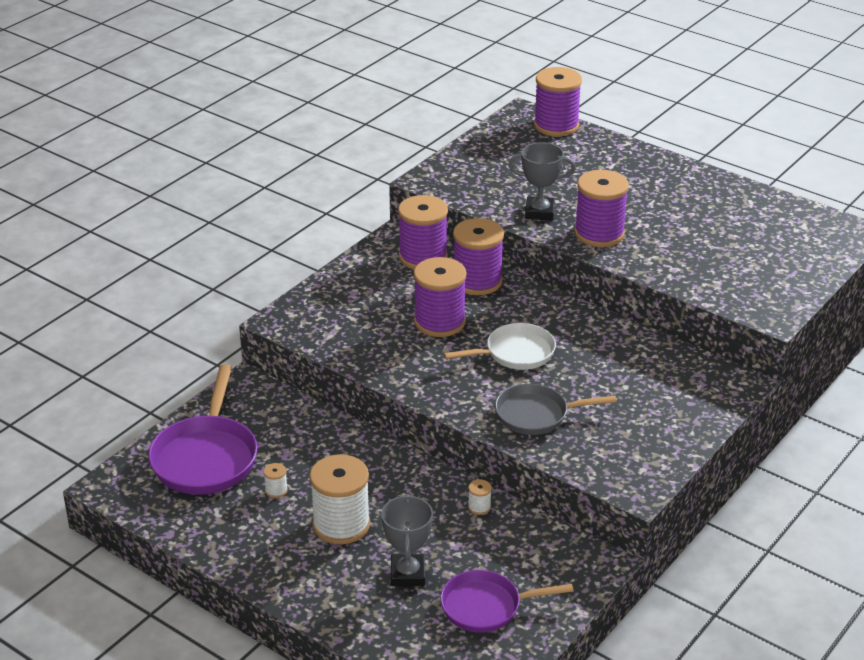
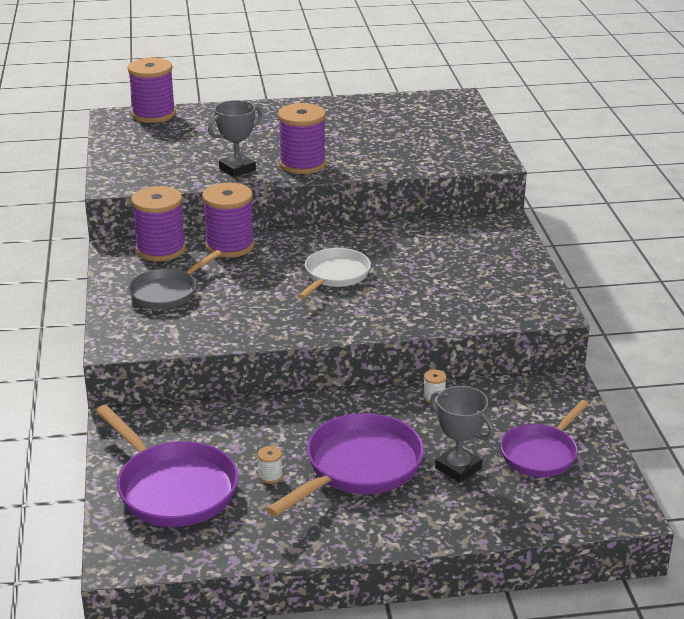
camera: 45 degrees left, 5 degrees down
white spool [310,454,370,544] -> purple pan [266,413,424,517]
purple spool [414,257,467,337] -> none
grey pan [495,384,617,435] -> grey pan moved to [128,250,222,309]

